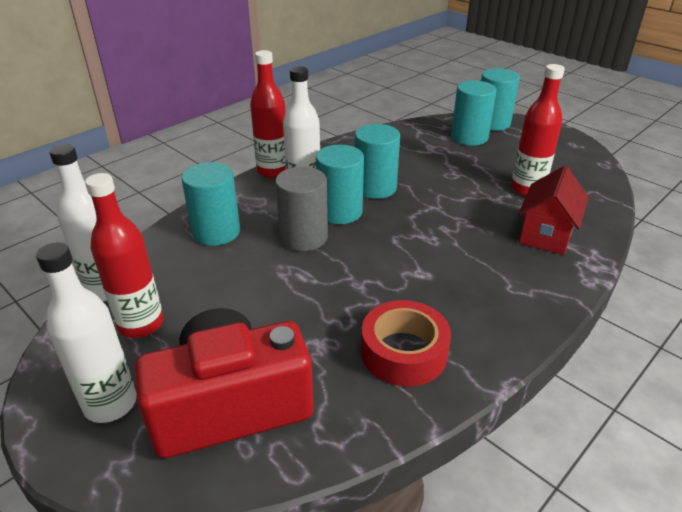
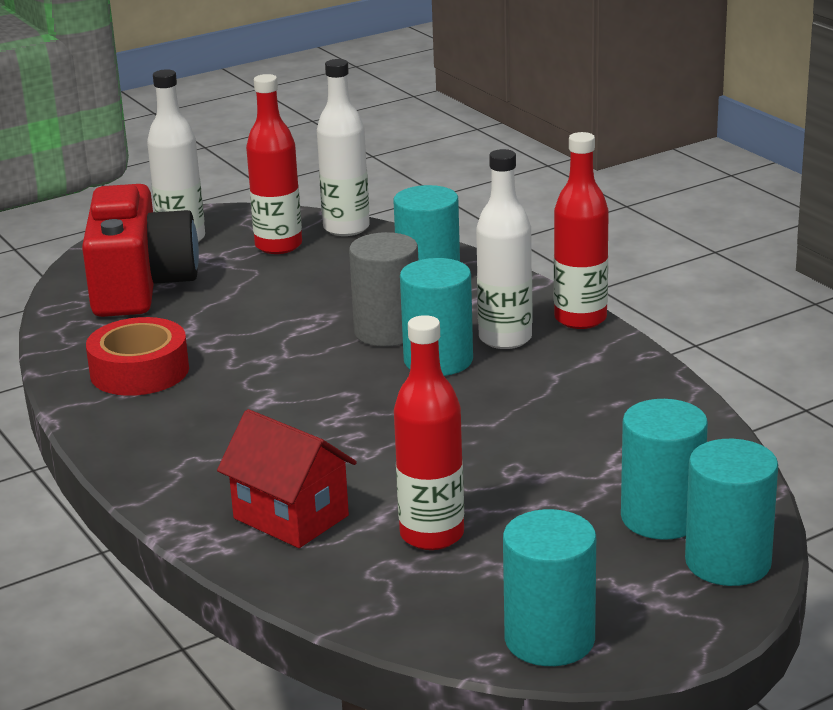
camera: 105 degrees right, 10 degrees down
turquoise cylinder [355,124,400,199] -> turquoise cylinder moved to [503,509,596,666]

